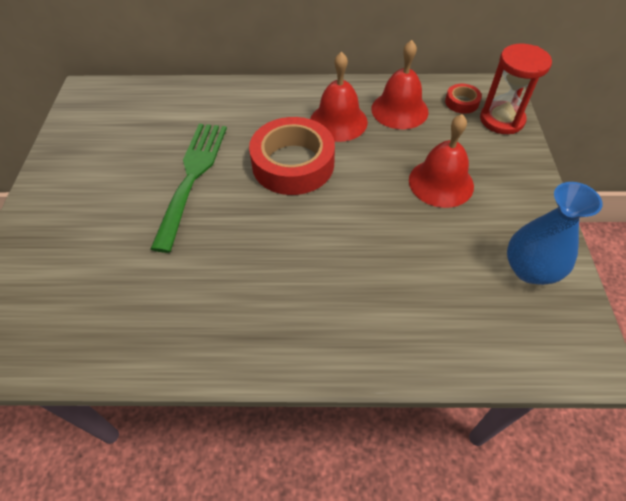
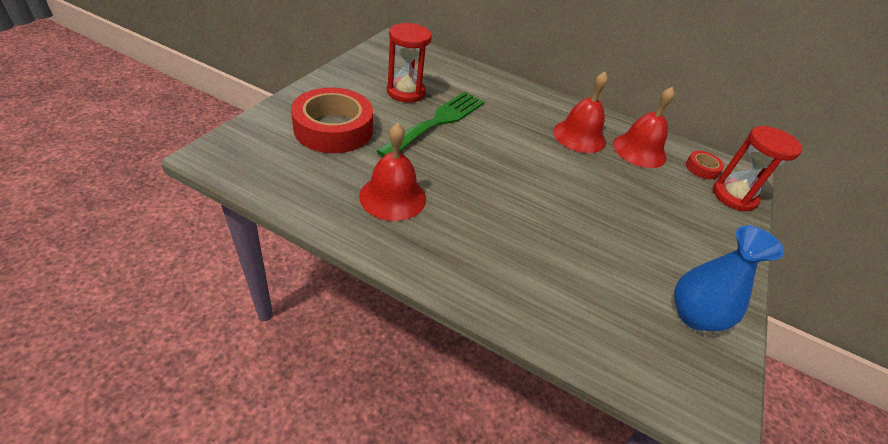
camera: 20 degrees right, 10 degrees down
red tape [249,117,335,195] -> red tape moved to [291,87,373,153]
red bell [409,114,474,208] -> red bell moved to [359,123,426,221]
none -> red hourglass [387,23,432,103]

